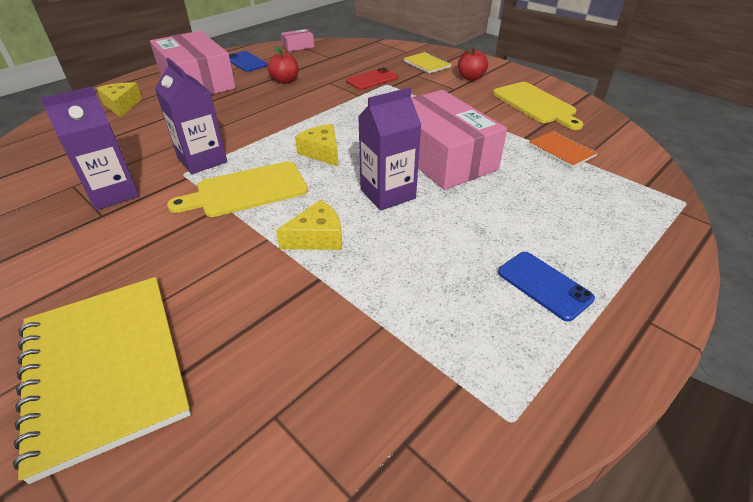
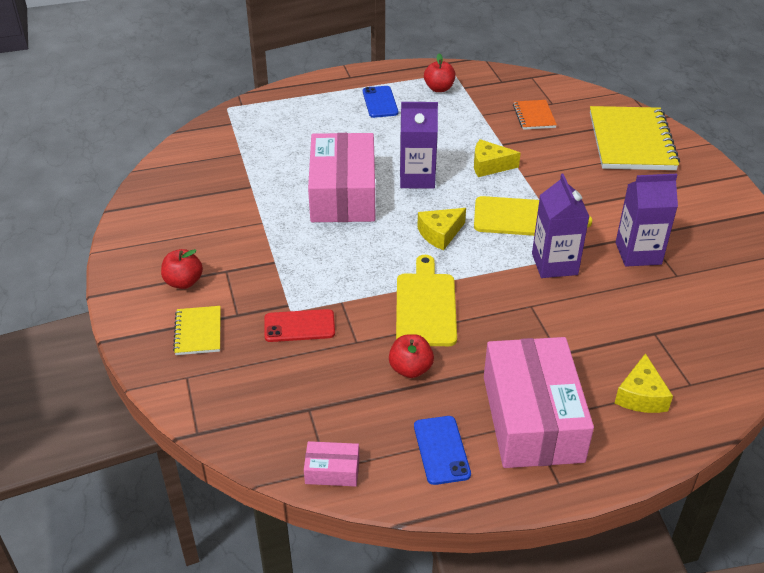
camera: 150 degrees left, 0 degrees up
yellow cheese [295,124,339,167] -> yellow cheese turned 60 degrees clockwise [417,208,466,250]
yellow cutting board [493,82,583,130] -> yellow cutting board moved to [396,255,457,346]
orange notebook [529,130,598,168] -> orange notebook moved to [513,100,557,130]
none -> red apple [424,53,456,92]

